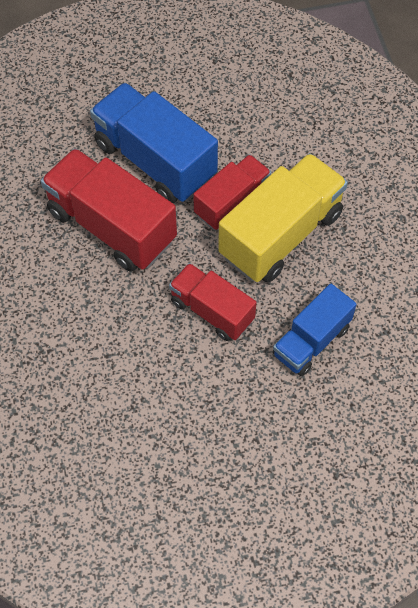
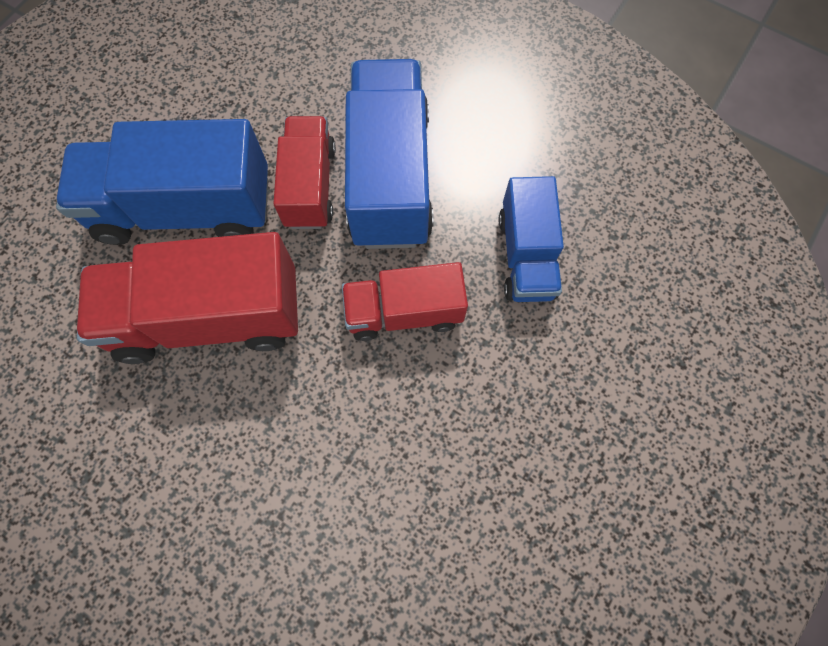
camera: 45 degrees left, 10 degrees up
yellow truck [218,153,348,283] -> blue truck [345,59,434,249]

